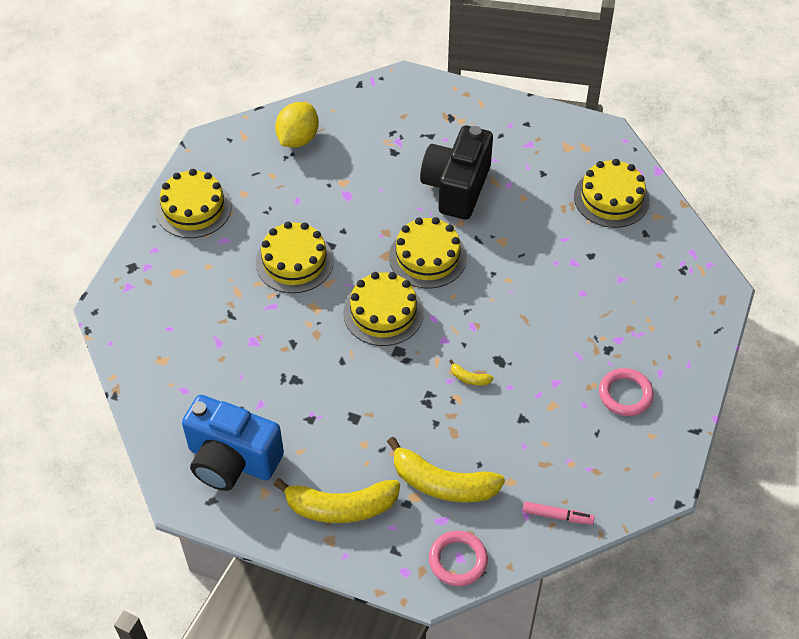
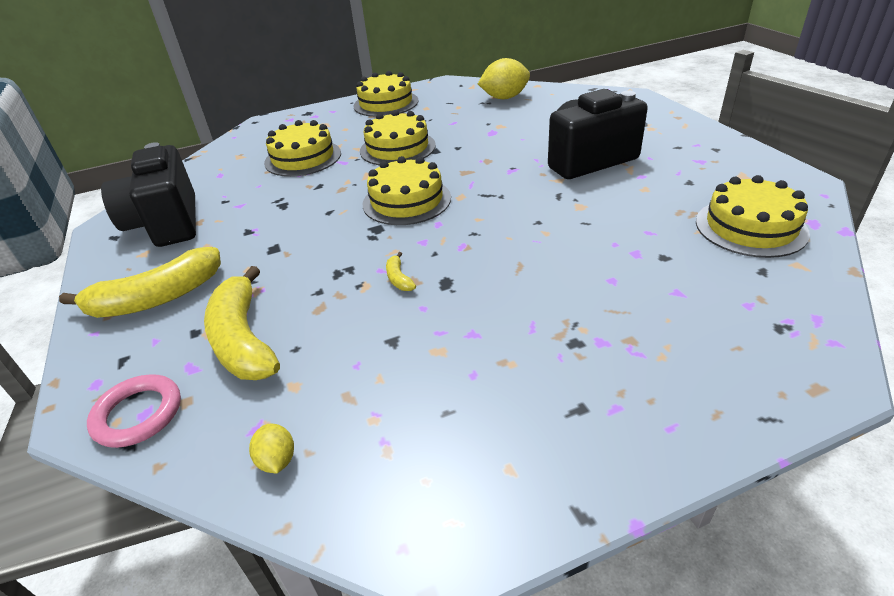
camera: 50 degrees right, 15 degrees down
blue camera [182,395,284,491] -> black camera [101,142,196,247]
yellow banana [274,478,400,523] -> yellow banana turned 75 degrees counterclockwise [59,247,221,318]
yellow cake [389,217,467,288] -> yellow cake moved to [264,120,341,177]
pink marker [523,502,595,525] -> yellow lemon [249,424,294,473]
pink ring [599,368,654,416] -> none

